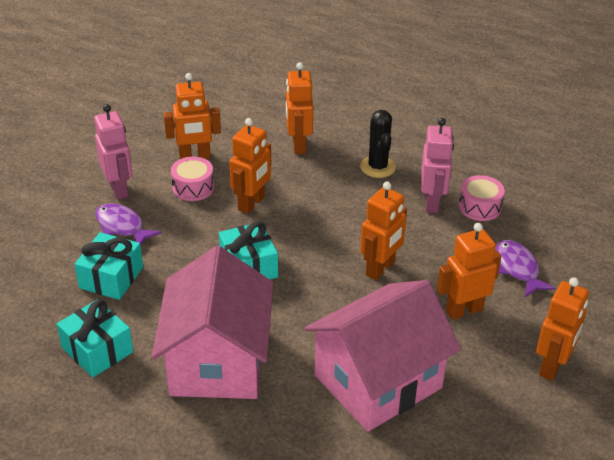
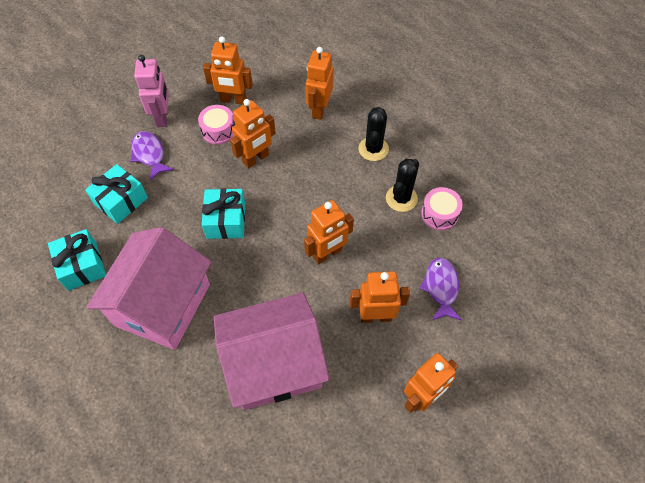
camera: 20 degrees right, 20 degrees up
pink robot [421,118,454,213] -> black cactus [386,159,419,212]

